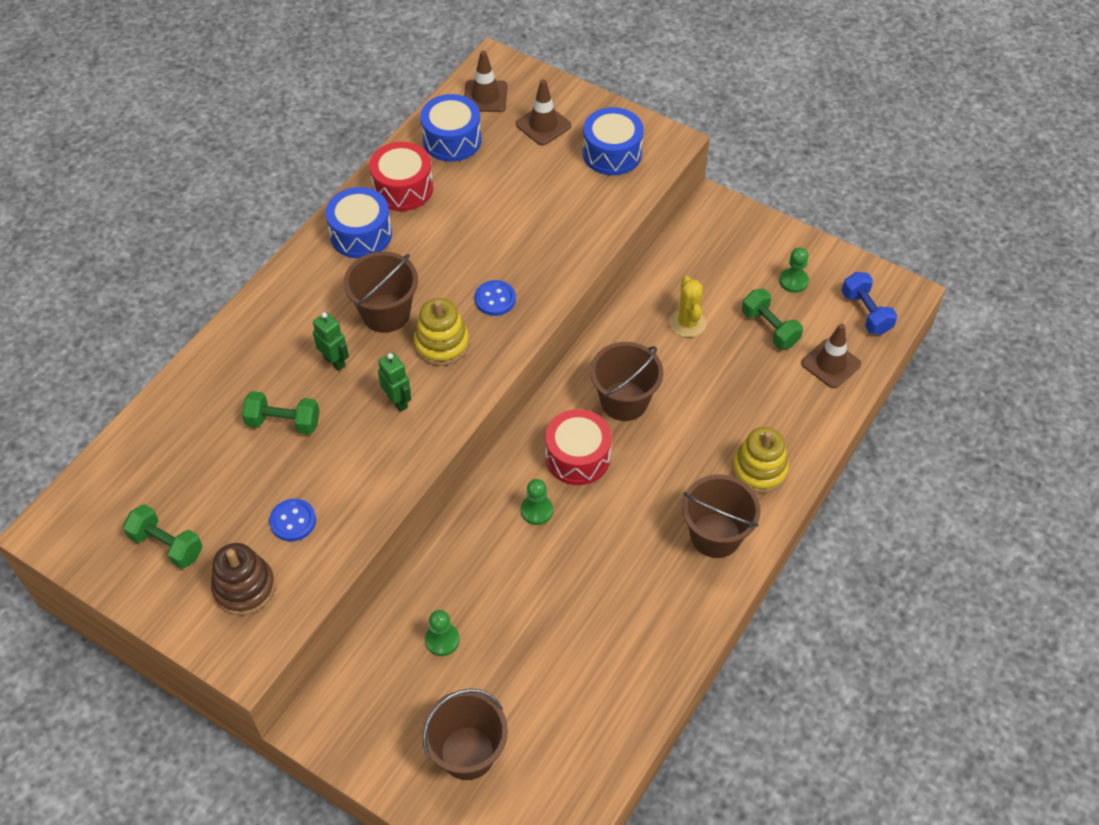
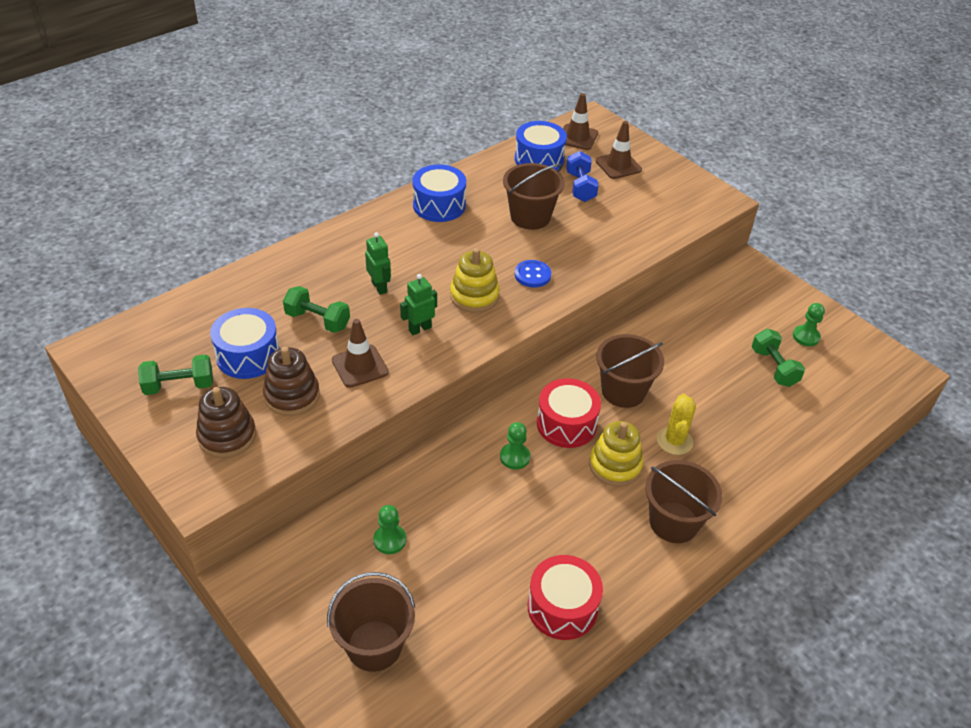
camera: 15 degrees right, 10 degrees down
green dumbbell [123,504,203,569] -> green dumbbell turned 60 degrees counterclockwise [138,355,213,395]
blue button [269,499,316,541] -> brown stacking toy [263,347,320,416]
brown bucket [344,251,418,333] -> brown bucket moved to [503,163,564,230]
red drum [369,142,433,211] -> red drum moved to [528,555,603,640]
green robot [378,353,411,412] -> green robot turned 105 degrees counterclockwise [400,274,437,335]
blue drum [583,107,644,175] -> blue drum moved to [210,308,279,379]
yellow cactus [670,276,706,337] -> yellow cactus moved to [657,394,696,455]
yellow stacking toy [732,427,789,493] -> yellow stacking toy moved to [589,421,643,487]
brown traffic cone [801,324,861,388] -> brown traffic cone moved to [332,319,388,388]
blue dumbbell [842,272,897,335] -> blue dumbbell moved to [566,151,599,202]

